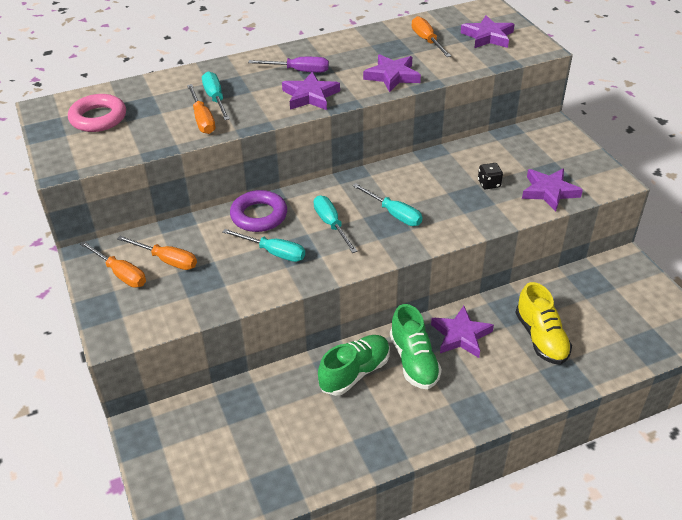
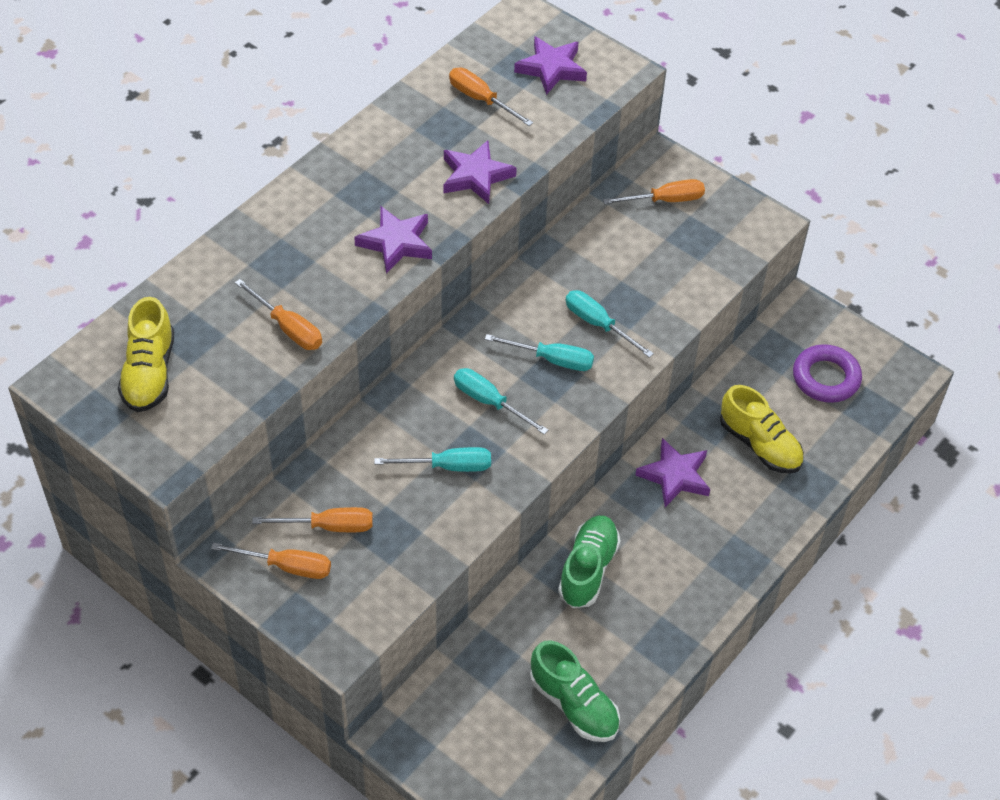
camera: 30 degrees left, 10 degrees up
pink ring [68,94,126,132] -> yellow shoe [118,297,174,412]
turquoise screwdriver [202,71,230,120] -> turquoise screwdriver moved to [566,290,654,358]
purple ring [230,190,287,232] -> purple ring moved to [793,344,862,403]
purple screwdriver [248,57,329,73] -> none
green shoe [390,304,442,389] -> green shoe moved to [530,640,620,742]
black dice [478,163,503,189] -> none
purple star [522,169,583,212] -> none
none -> orange screwdriver [603,179,705,204]

